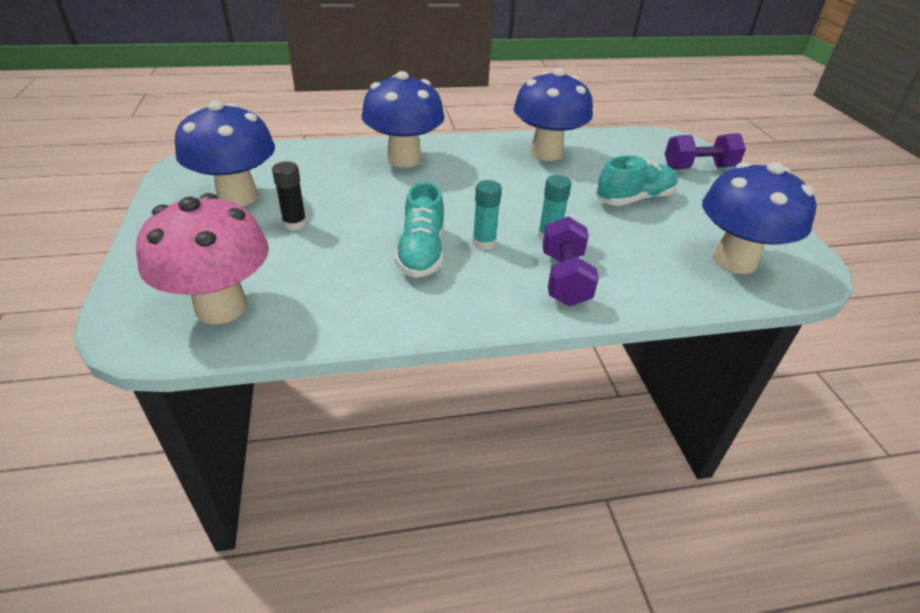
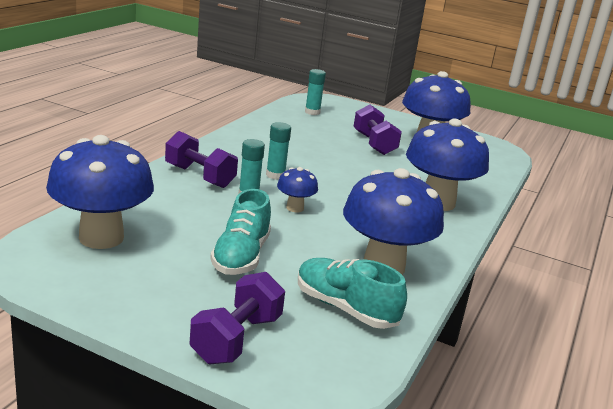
camera: 125 degrees right, 15 degrees down
pink mushroom [136,193,269,324] -> turquoise glue stick [305,69,326,115]
black glue stick [272,161,307,231] -> purple dumbbell [353,104,402,155]
turquoise shoe [395,182,444,278] -> turquoise shoe moved to [298,258,407,329]
none -> blue mushroom [277,167,318,212]

